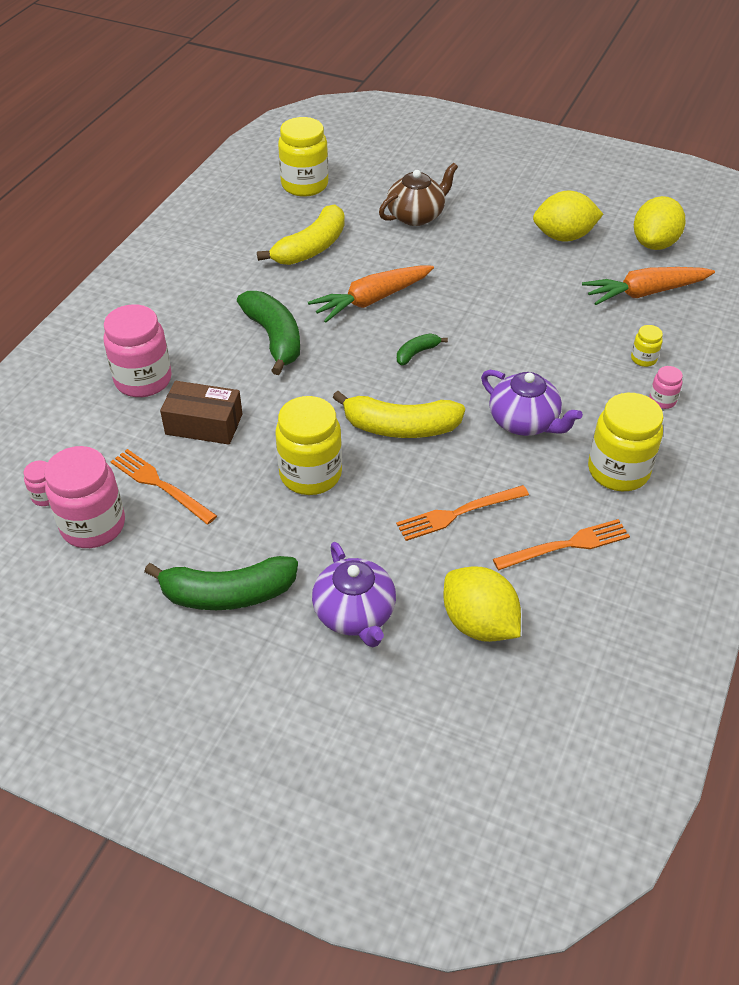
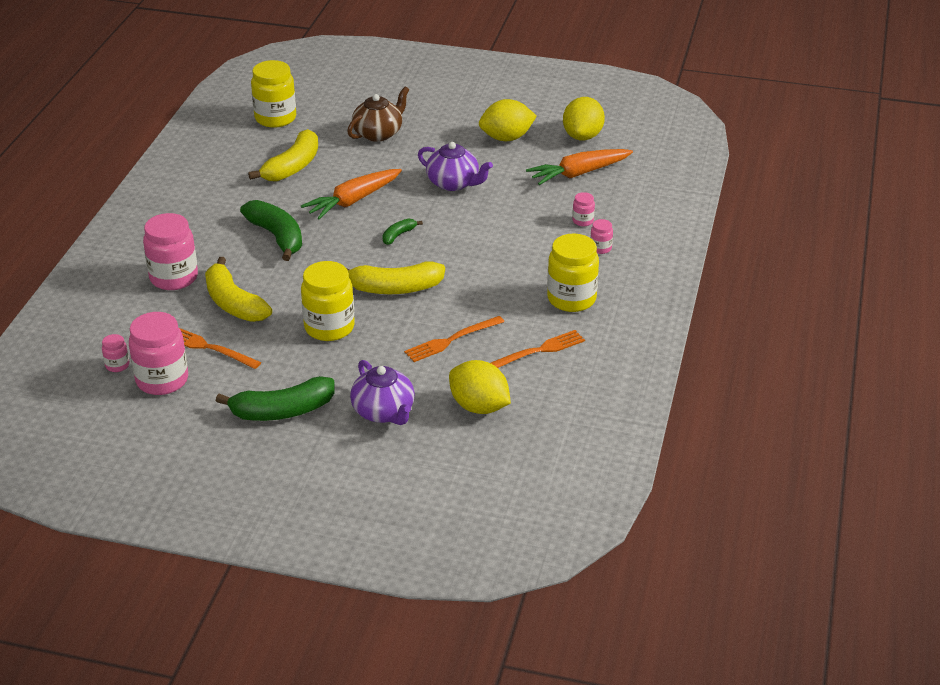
camera: 10 degrees left, 10 degrees down
brown box [160,381,242,445] -> yellow banana [205,257,272,322]
purple teapot [481,370,583,436] -> purple teapot moved to [418,142,493,191]
yellow jar [631,325,663,367] -> pink jar [572,192,595,226]

